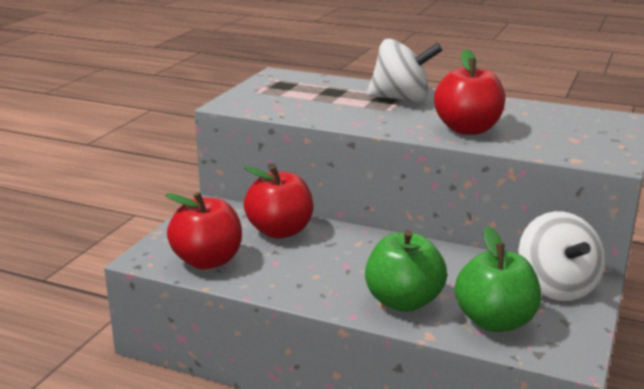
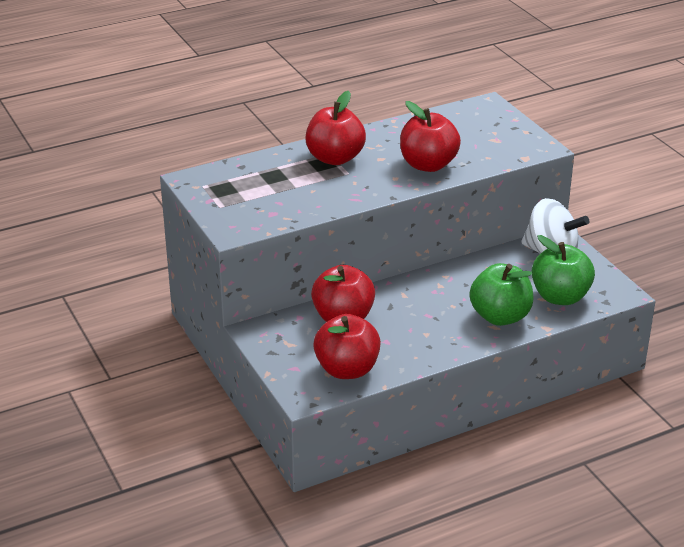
camera: 50 degrees left, 10 degrees up
white spinning top [367,39,443,103] -> red apple [305,91,366,165]

